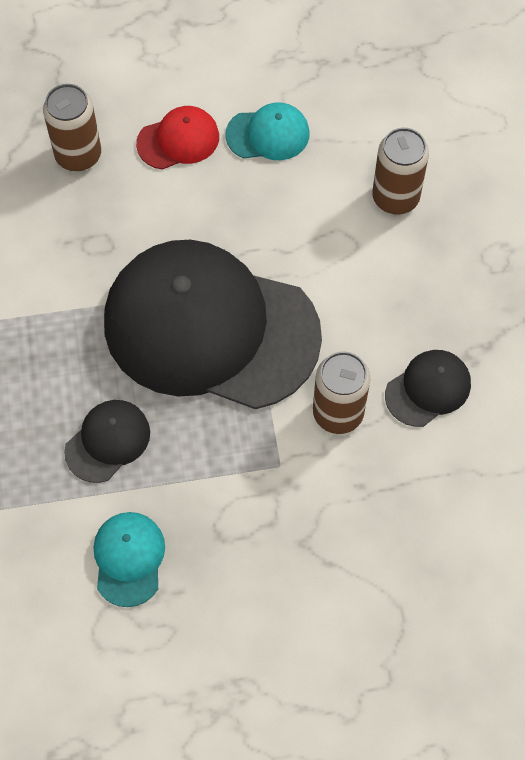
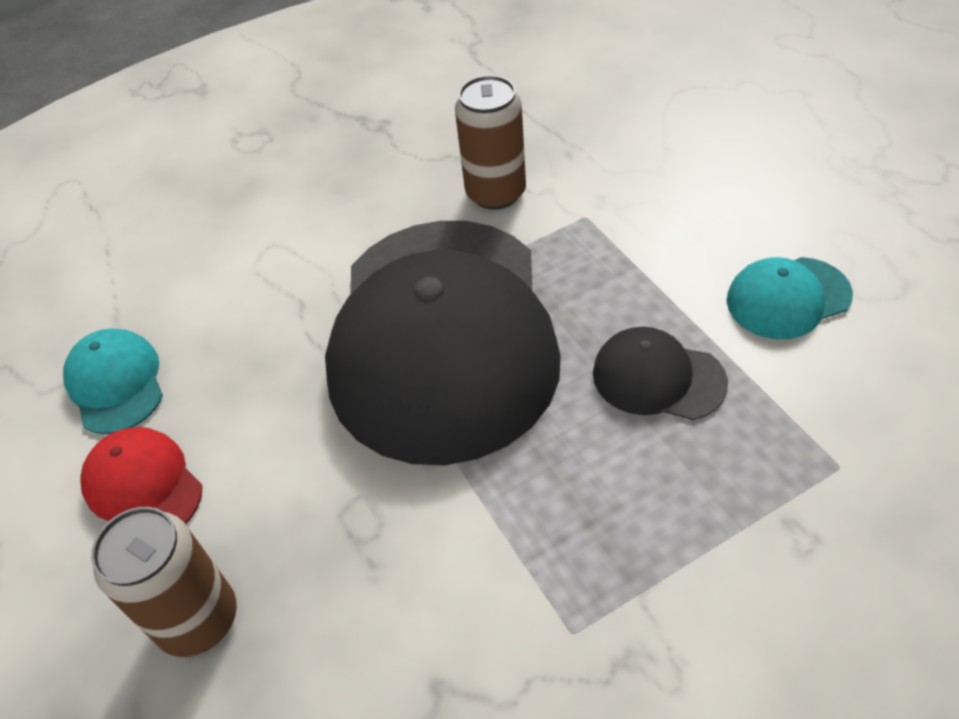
camera: 105 degrees left, 15 degrees down
brown can [372,128,429,214] -> none
black cap [385,350,471,427] -> none

